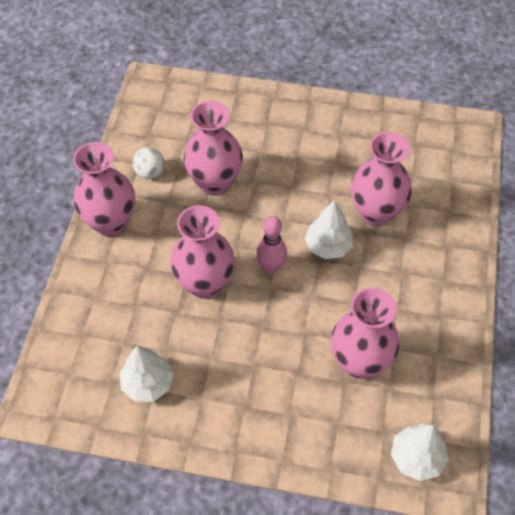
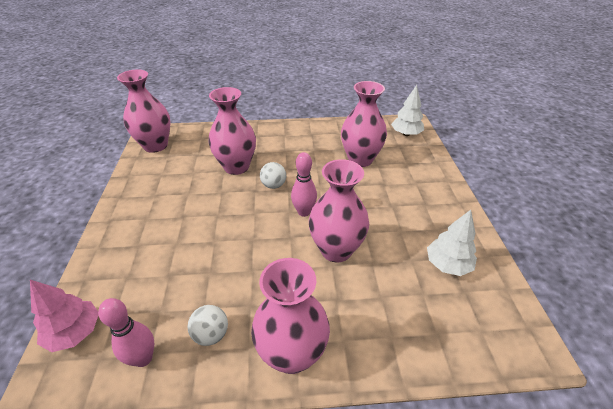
camera: 105 degrees left, 15 degrees down
pink vase [183,101,243,196] -> pink vase moved to [117,70,171,153]
white tree [304,200,353,259] -> white ball [260,162,286,189]
none -> pink tree [30,280,98,352]
none -> pink bowling pin [98,298,154,367]

